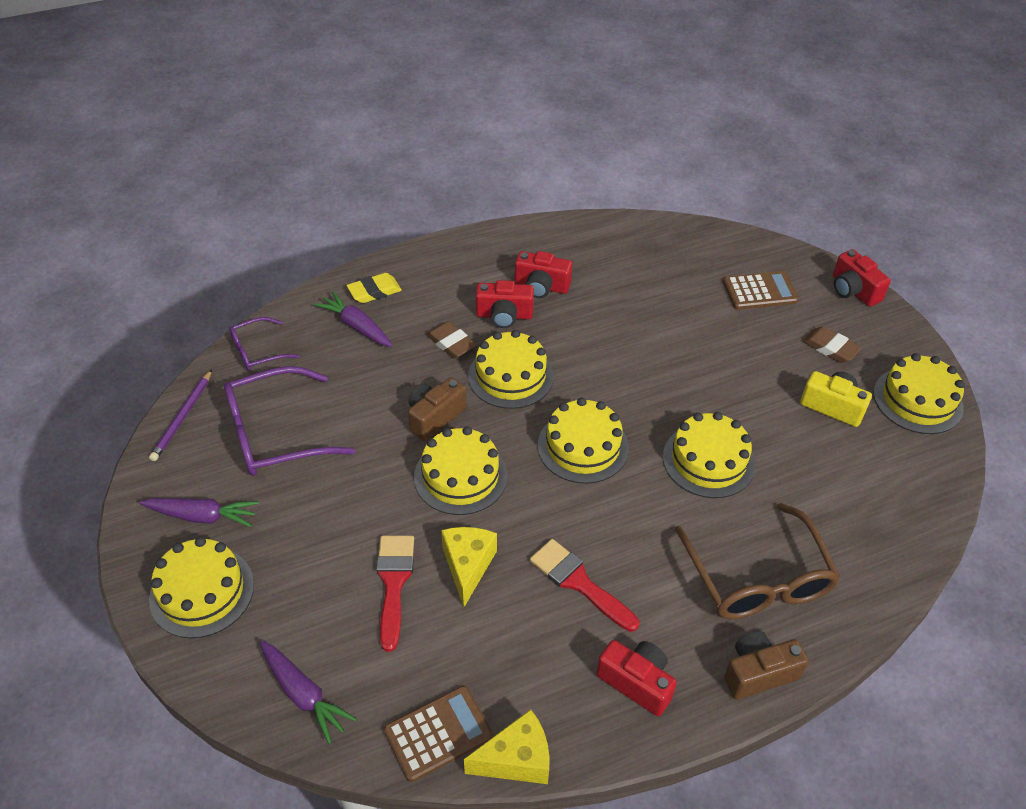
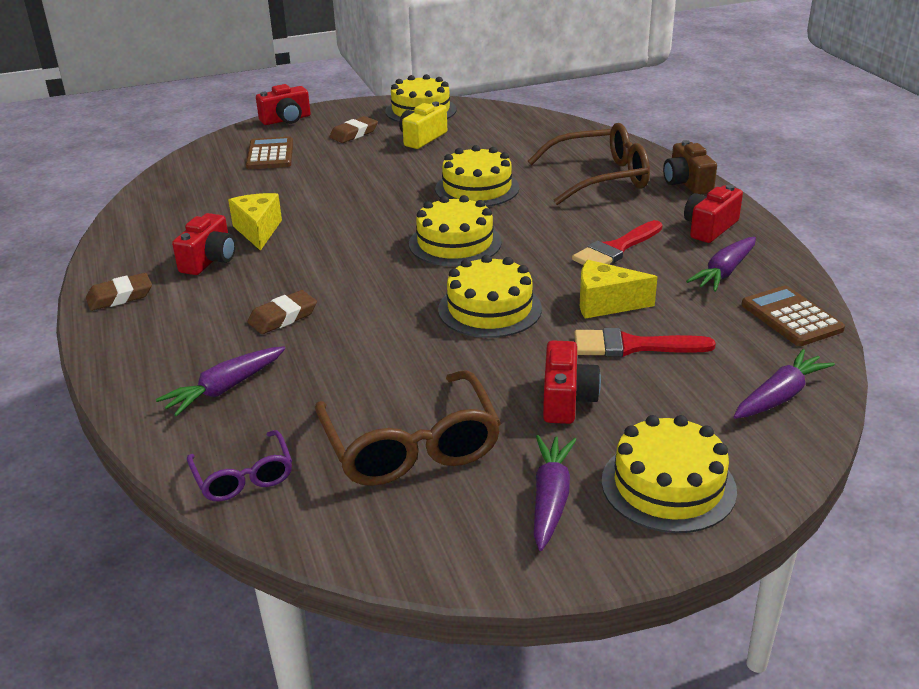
camera: 85 degrees left, 15 degrees down
purple pencil [149,370,212,461] -> none
purple glasses [224,366,355,476] -> brown glasses [315,370,501,486]
yellow eraser [347,273,402,303] -> none
brown camera [408,377,467,441] -> none
yellow cheese [464,709,550,784] -> yellow cheese moved to [228,193,282,251]
yellow cake [468,330,554,409] -> none
red camera [476,280,534,328] -> red camera moved to [543,340,601,424]
none -> brown eraser [86,273,152,311]
none -> purple carrot [686,237,756,292]

